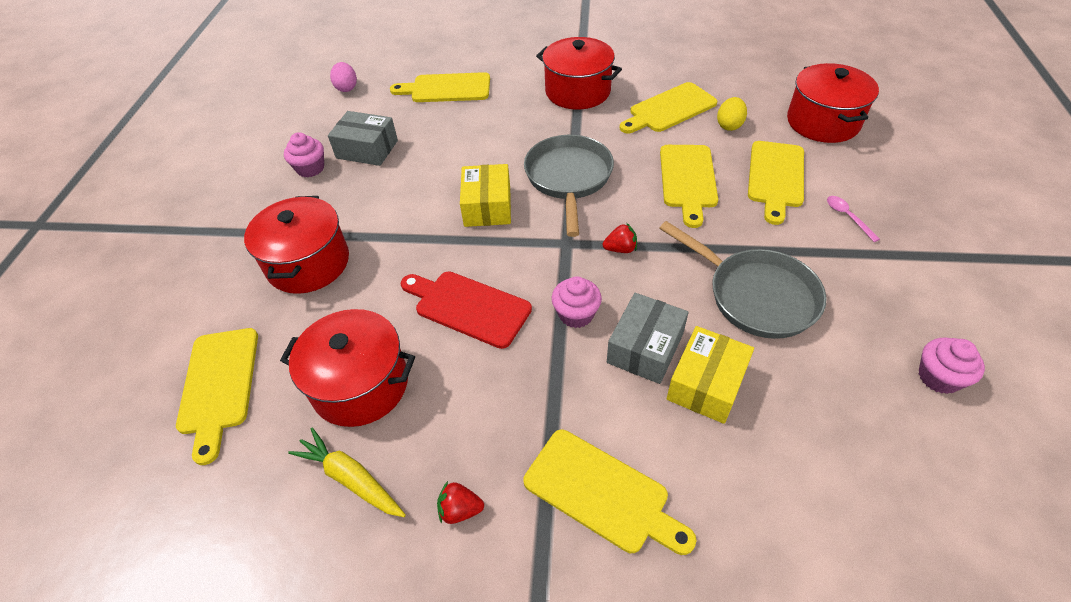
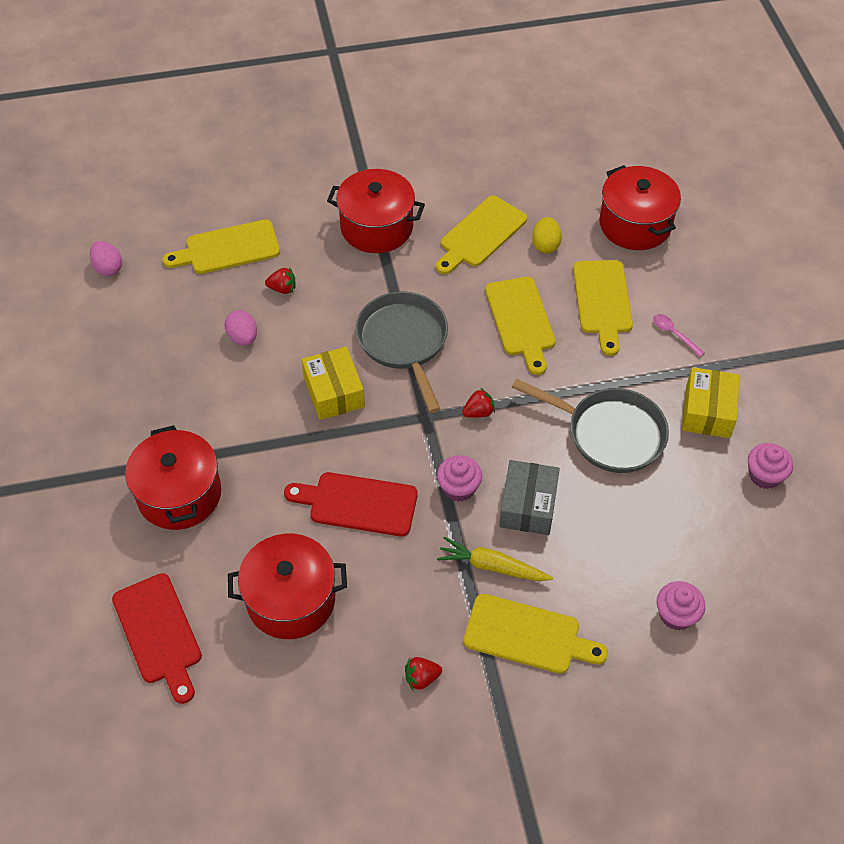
camera: 20 degrees left, 5 degrees up
yellow cutting board [176,328,258,465] -> red cutting board [112,573,202,704]
pink cupcake [284,132,324,177] -> pink cupcake moved to [657,581,705,630]
yellow carrot [288,428,406,517] -> yellow carrot moved to [437,537,553,581]
grey box [328,111,398,166] -> none
yellow box [667,326,754,424] -> yellow box moved to [682,367,740,438]
none -> pink egg [224,310,257,346]
none -> red strawberry [265,267,296,294]

